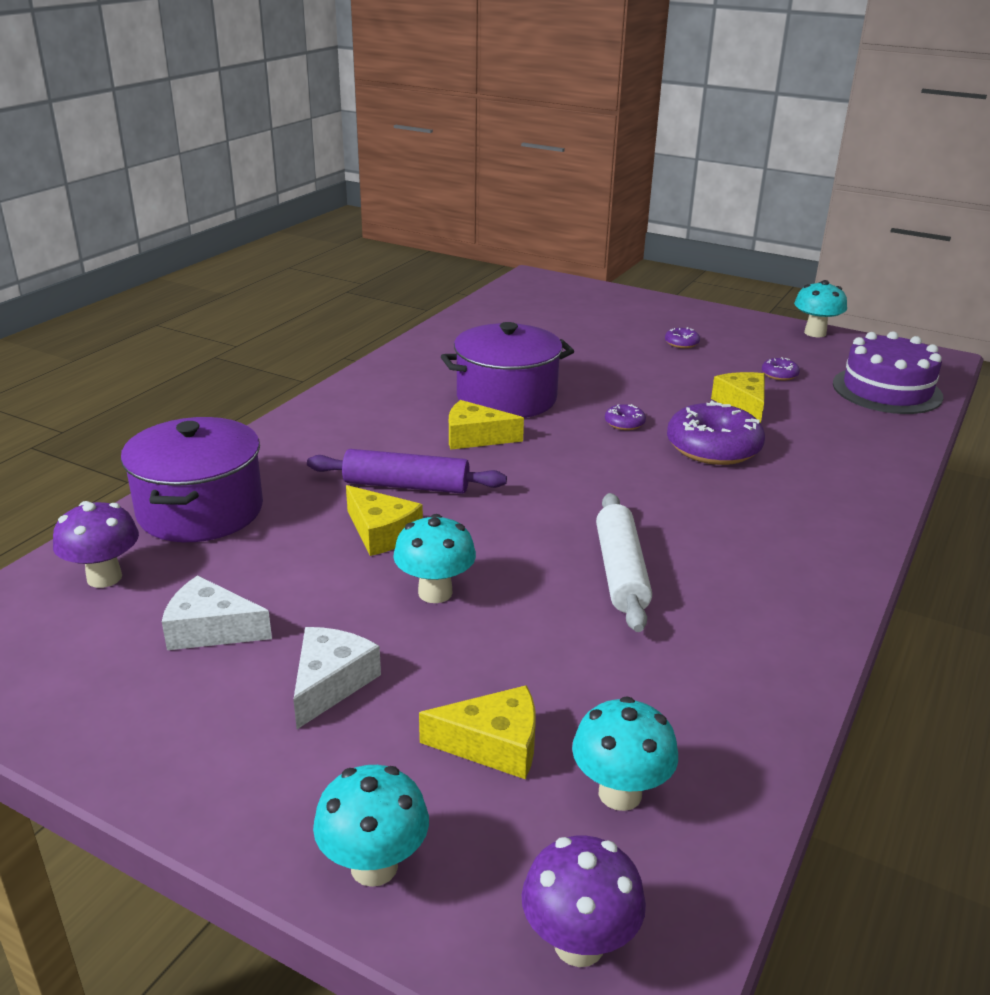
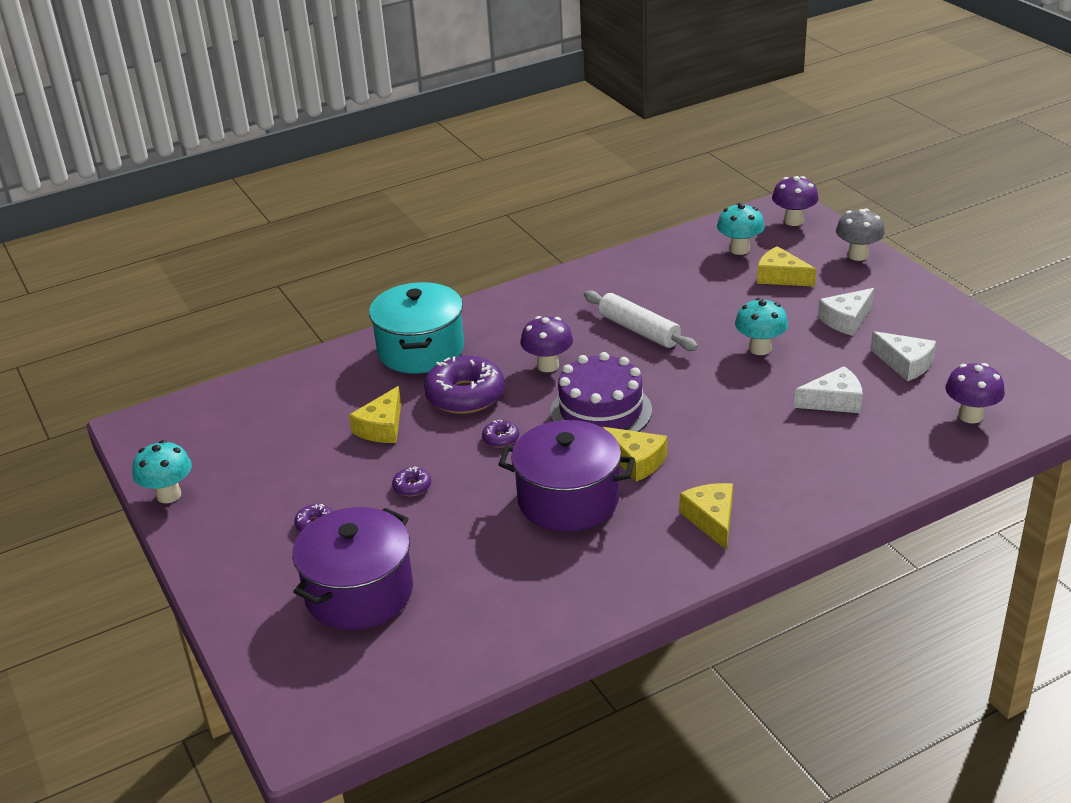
camera: 145 degrees left, 5 degrees up
purple pot [121,417,263,542] -> purple pot moved to [292,507,413,630]
purple rolling pin [307,449,507,494] -> none
turquoise mushroom [313,765,429,887] -> grey mushroom [836,208,885,261]
yellow cheese [346,485,423,556] -> yellow cheese moved to [680,483,733,550]
white rolling pin [596,493,652,632] -> white rolling pin turned 75 degrees counterclockwise [584,291,698,351]
purple donut [762,357,800,380] -> purple donut moved to [392,466,431,496]
purple cake [833,331,943,414] -> purple cake moved to [550,352,652,432]
none -> turquoise pot [369,282,464,373]
none -> purple mushroom [520,316,573,372]
none -> white cheese [794,366,863,413]

